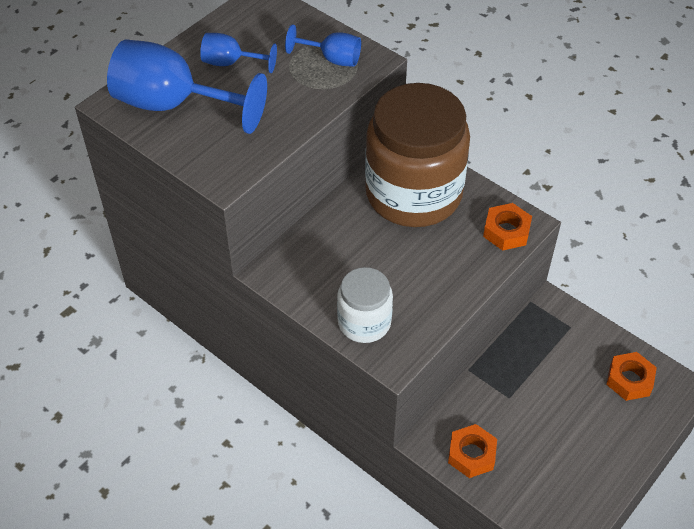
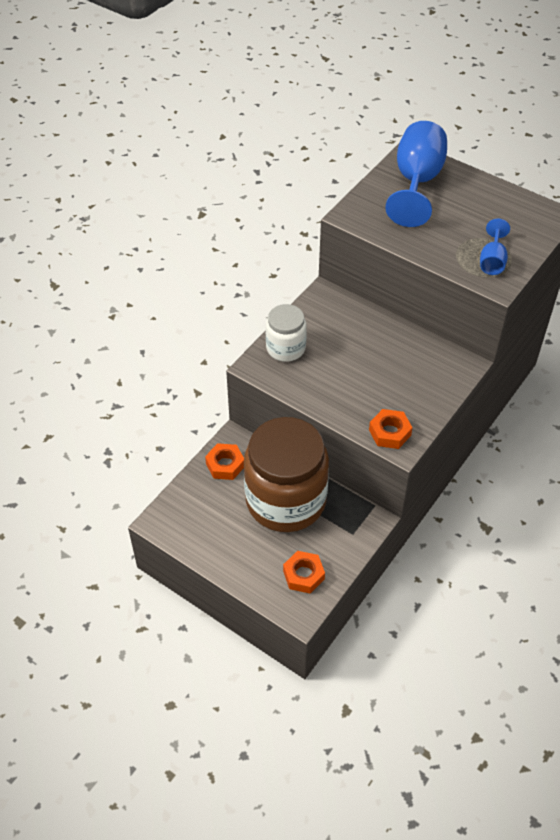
camera: 85 degrees right, 0 degrees up
blue goblet [200,33,277,73] -> none
brown jar [365,83,470,227] -> brown jar moved to [244,417,329,532]

